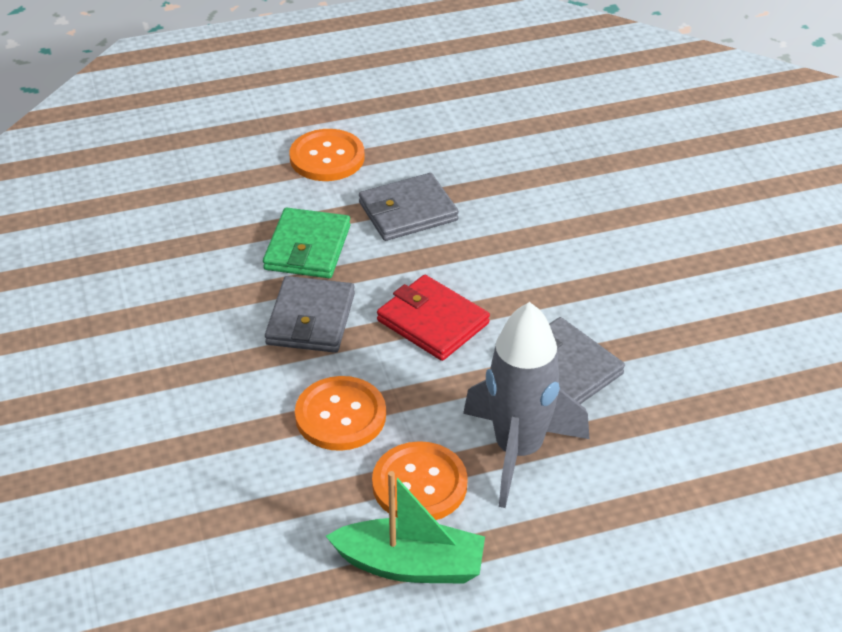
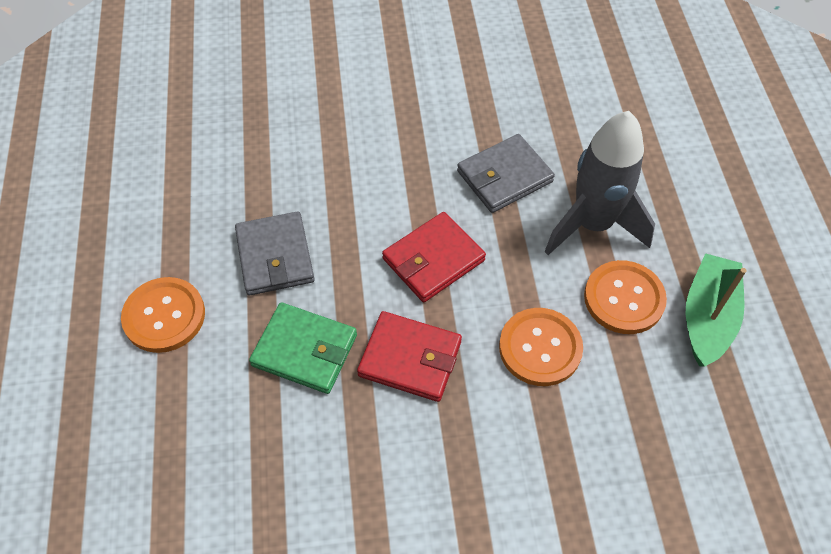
camera: 80 degrees left, 15 degrees up
grey wallet [265,276,355,353] -> red wallet [357,311,462,402]

